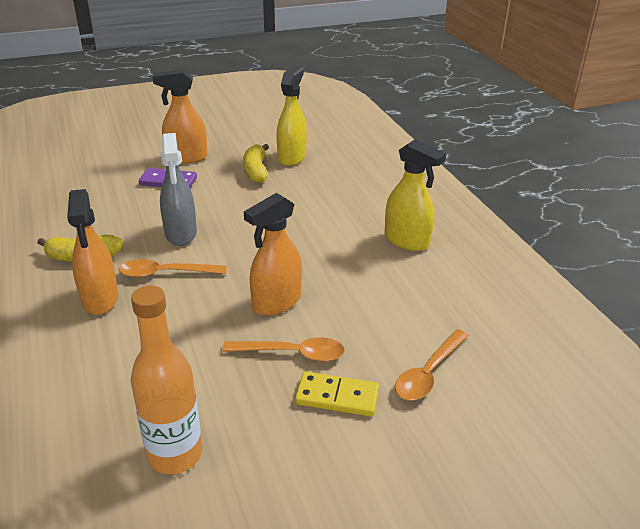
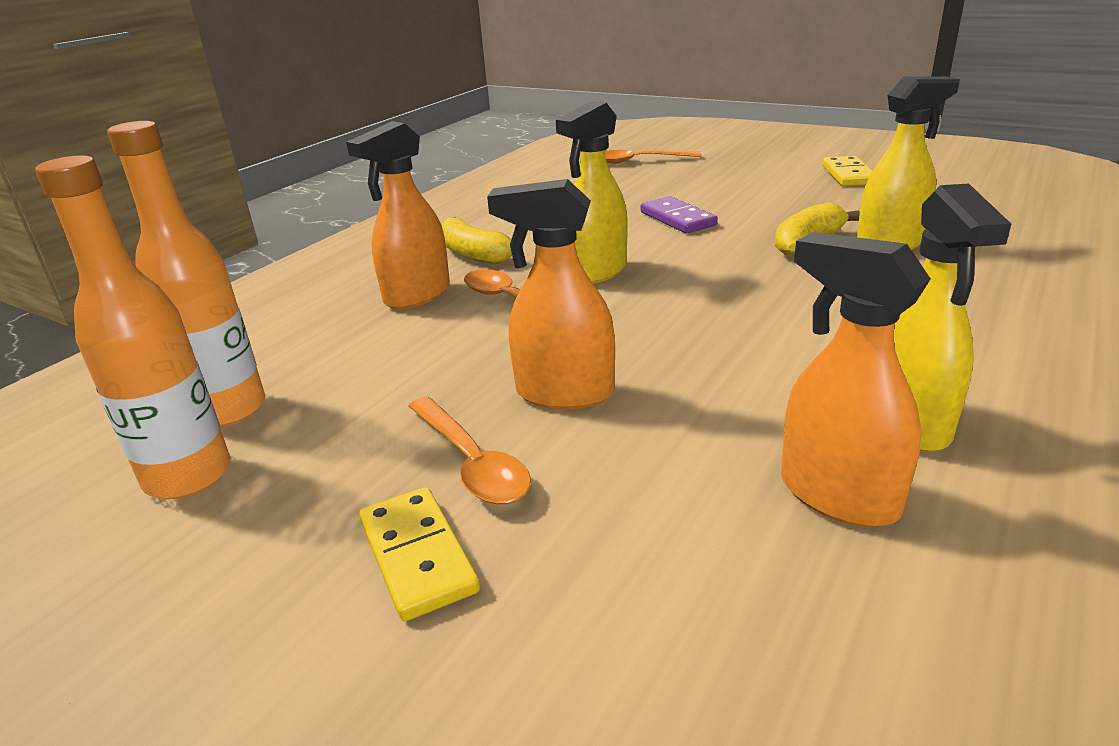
camera: 55 degrees right, 5 degrees down
orange spray bottle [152,69,207,163] -> orange spray bottle moved to [781,232,931,527]
grey spray bottle [160,133,197,246] -> yellow spray bottle [556,101,628,284]
orange spoon [395,329,469,400] -> orange spoon moved to [605,150,702,163]
none -> orange bottle [107,121,265,427]
none -> yellow domino [822,156,872,186]

